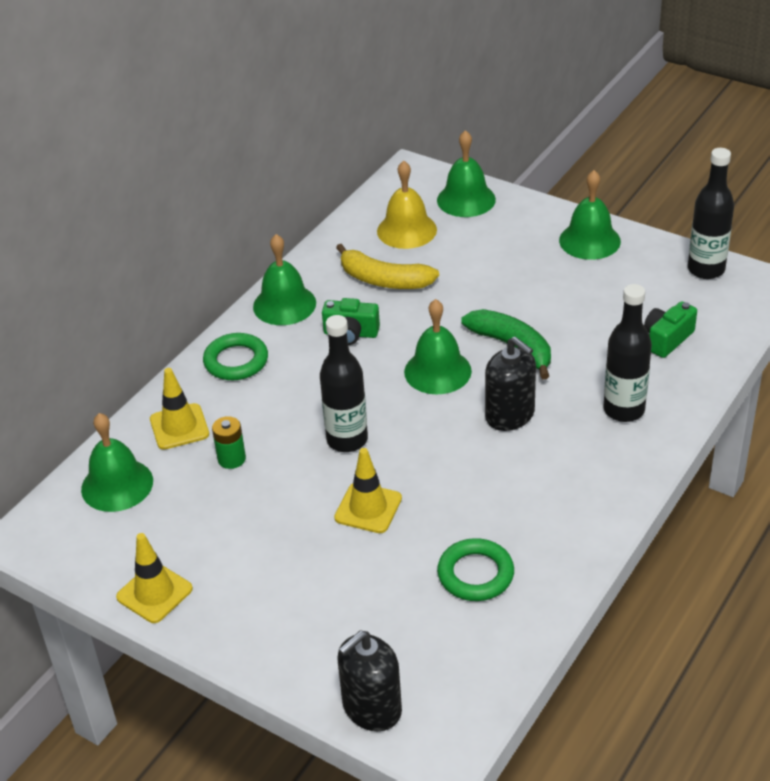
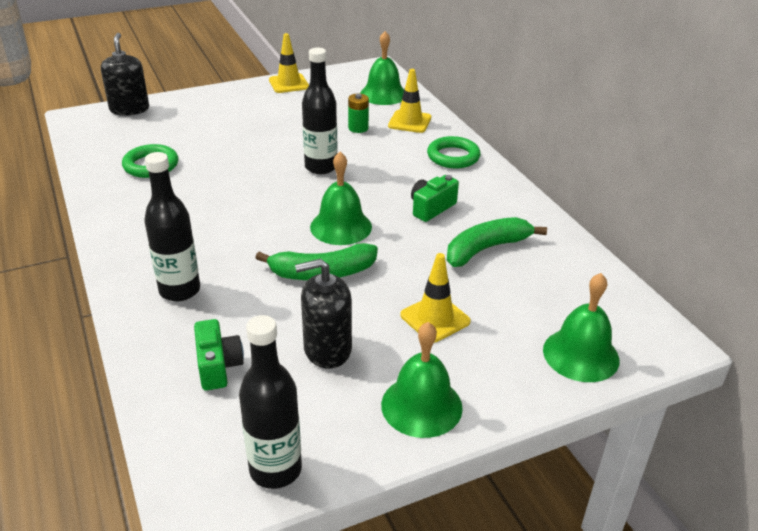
camera: 120 degrees right, 5 degrees down
green bell [253,234,316,325] -> none
yellow traffic cone [334,448,402,533] -> yellow traffic cone moved to [400,253,471,343]
yellow banana [336,244,439,289] -> green banana [447,217,547,267]
yellow bell [377,161,437,249] -> none
black soap dispenser [485,337,536,431] -> black soap dispenser moved to [295,259,352,369]

